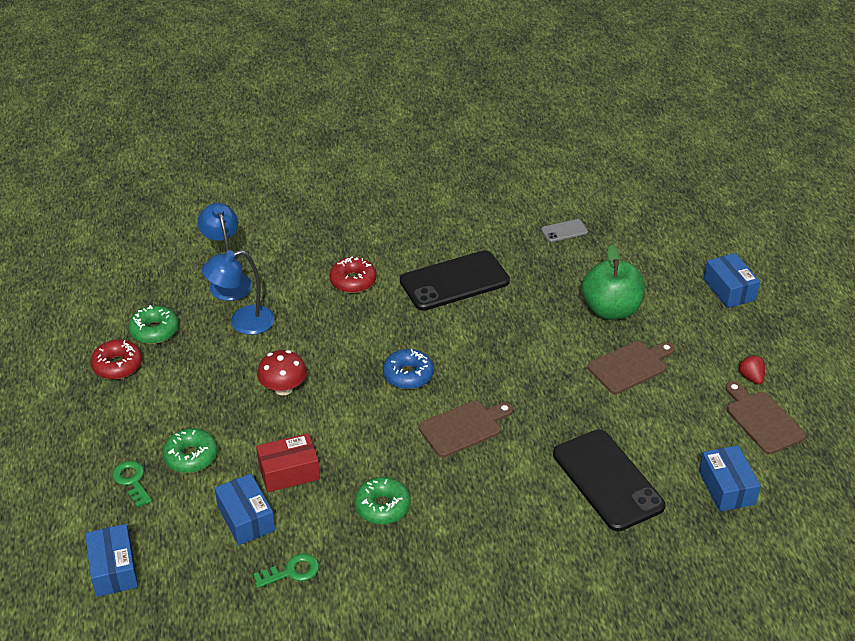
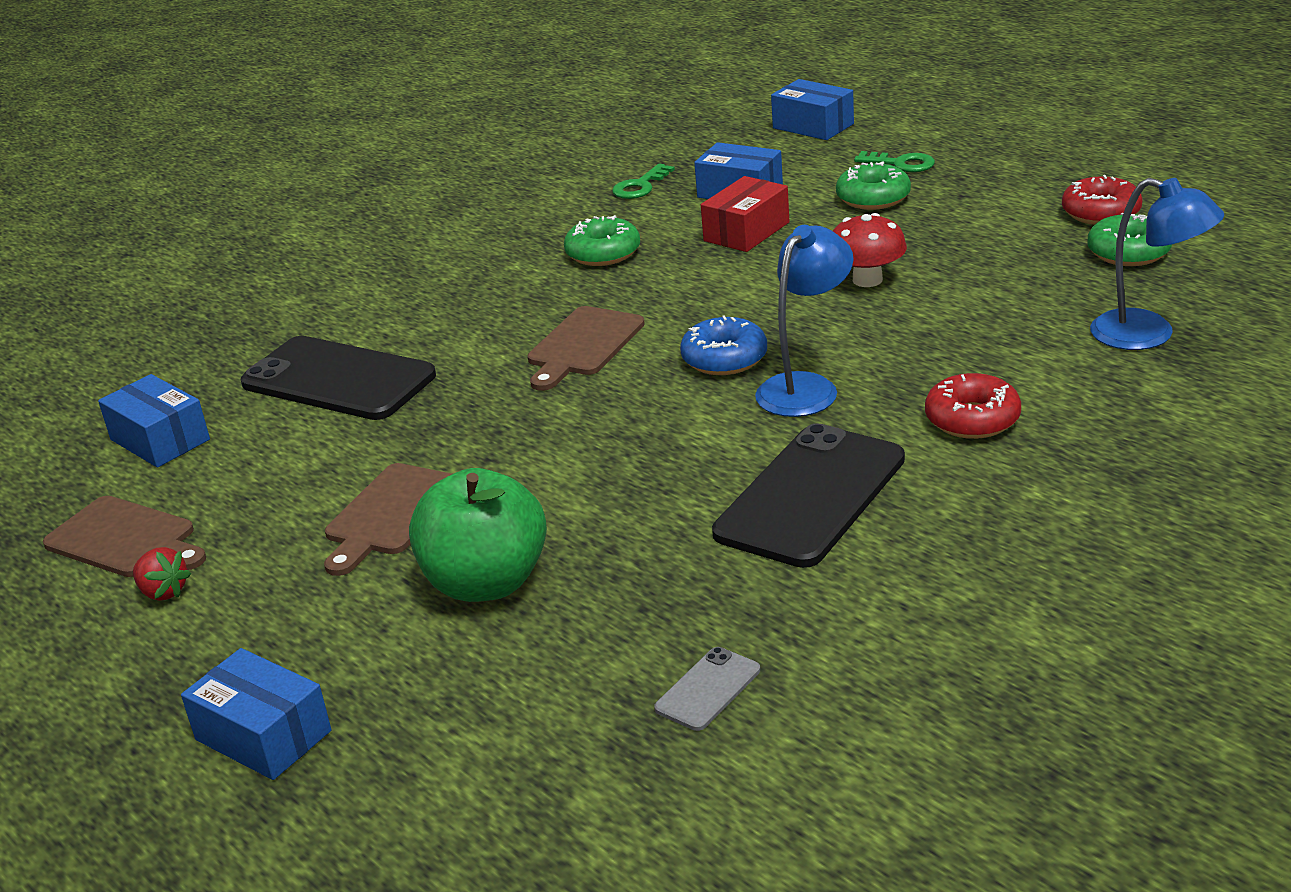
camera: 150 degrees right, 10 degrees down
blue lamp [202,250,275,335] -> blue lamp moved to [755,225,854,417]

